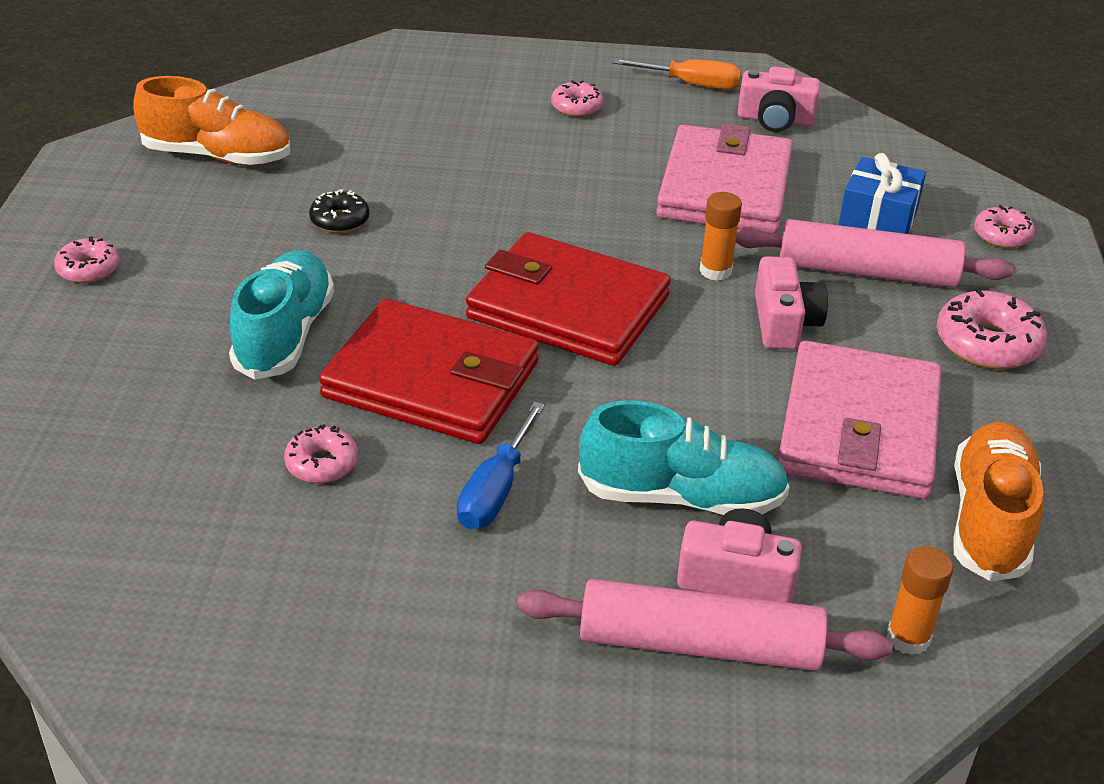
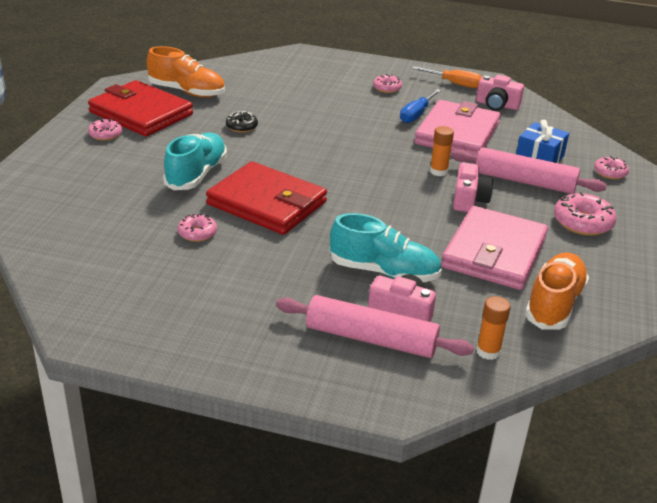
camera: 10 degrees right, 5 degrees down
blue screwdriver [457,401,545,529] -> blue screwdriver moved to [400,89,441,123]
red wallet [466,232,671,366] -> red wallet moved to [88,80,193,137]

